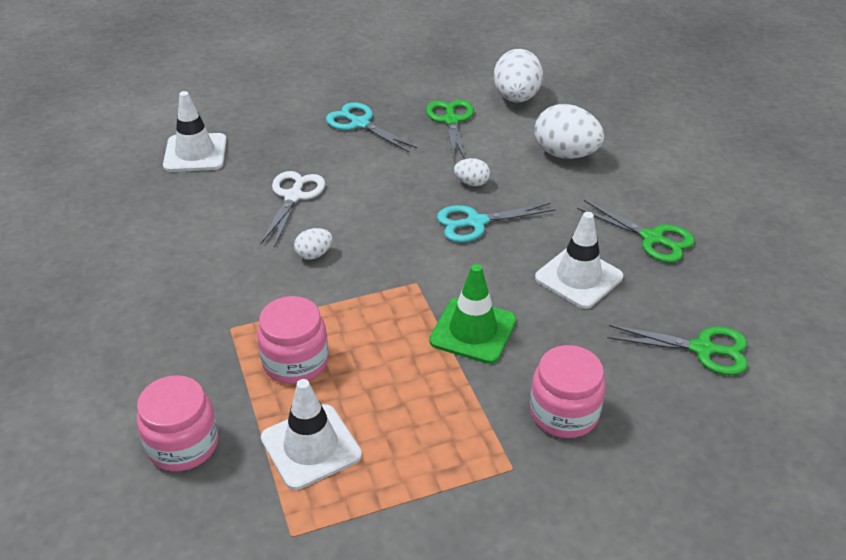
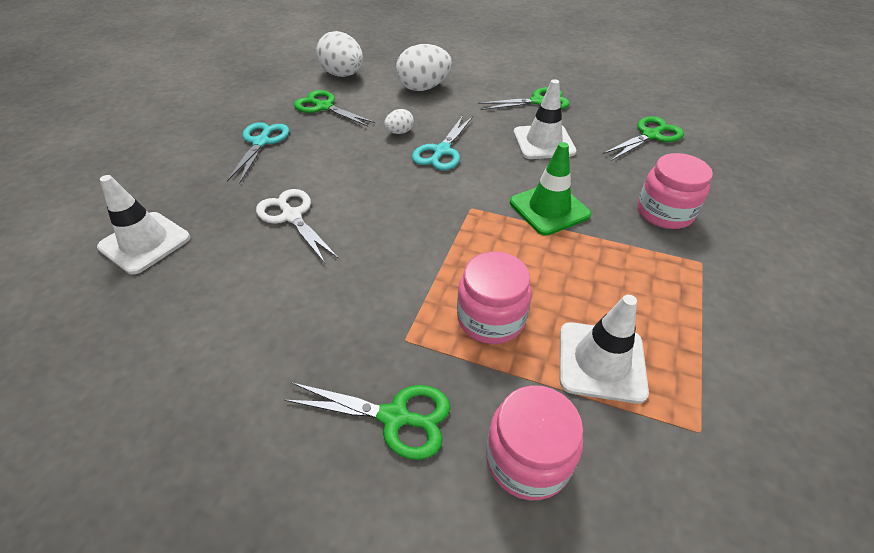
camera: 50 degrees left, 5 degrees up
white egg [294,228,333,260] -> none
turquoise scissors [326,102,418,152] -> turquoise scissors turned 105 degrees clockwise [227,122,289,183]
none -> green scissors [284,382,450,460]

